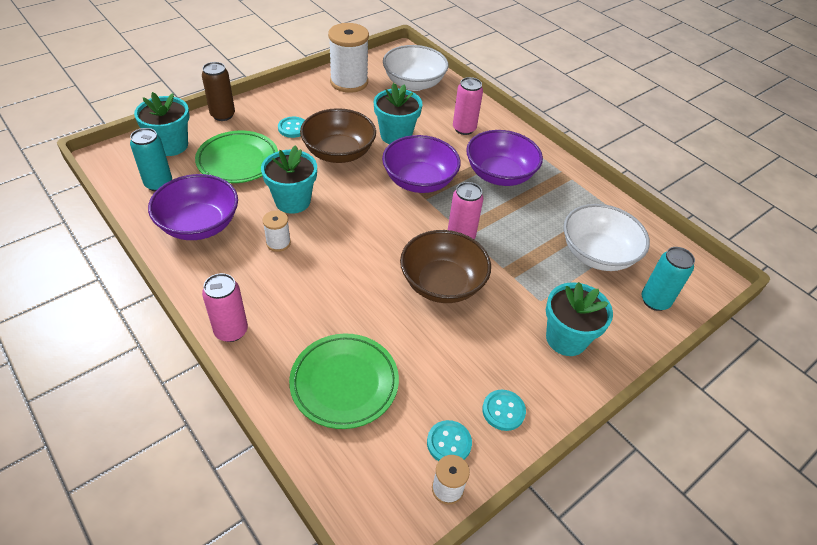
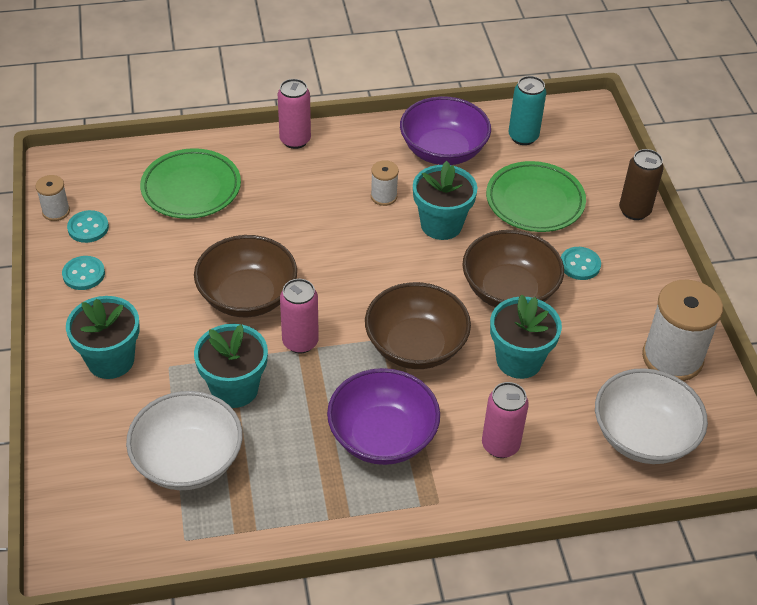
camera: 120 degrees right, 0 degrees up
turquoise flower pot [134,92,190,156] -> turquoise flower pot moved to [194,324,268,408]
purple bowl [382,135,461,193] -> brown bowl [365,282,471,369]
turquoise can [642,247,695,311] -> none

